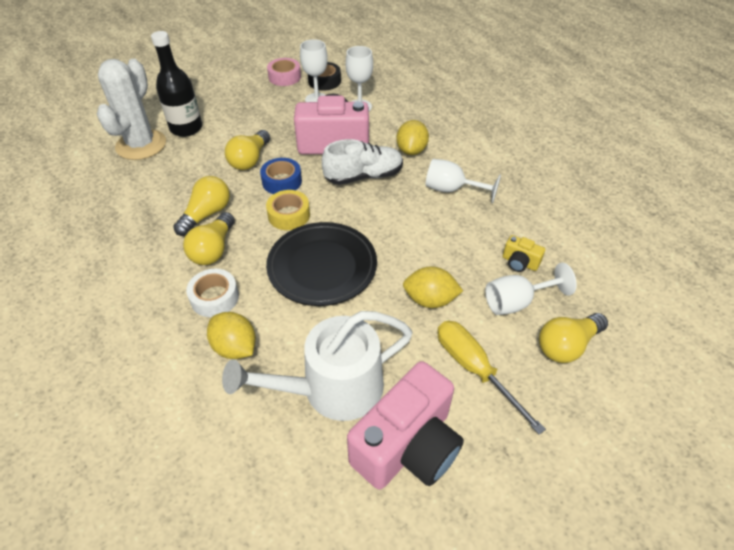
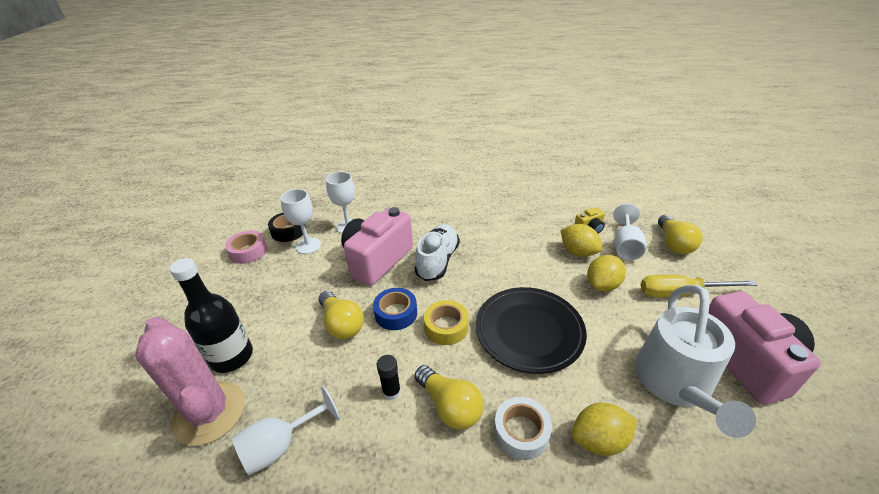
camera: 55 degrees left, 10 degrees down
white cactus [97,59,166,160] -> pink cactus [135,317,245,446]
yellow light bulb [173,176,230,236] -> black glue stick [377,355,401,400]
yellow lemon [396,120,429,155] -> yellow lemon moved to [560,224,602,257]
white goblet [426,159,501,203] -> white goblet moved to [232,386,340,475]

